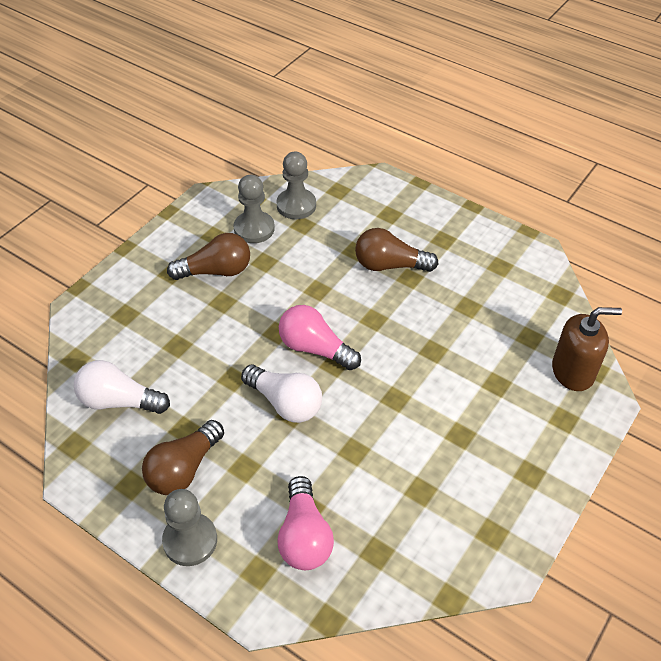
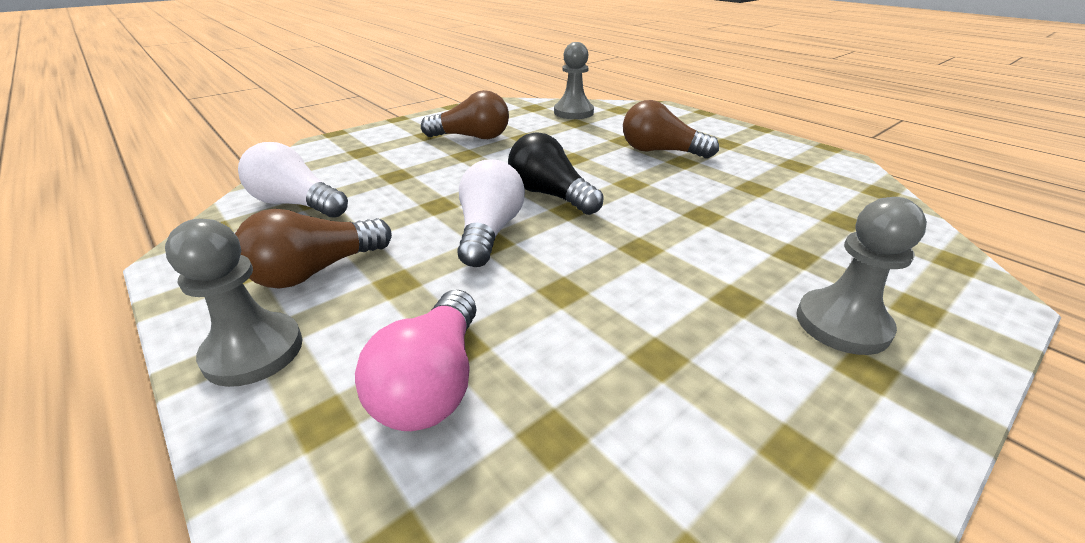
camera: 15 degrees right, 15 degrees down
grey pawn [234,175,275,243] -> grey pawn moved to [796,197,927,355]
white light bulb [241,365,322,423] -> white light bulb turned 135 degrees counterclockwise [457,159,525,267]
pink light bulb [279,305,361,370] -> black light bulb [508,132,604,215]
brown soap dispenser [552,307,622,391] -> none

